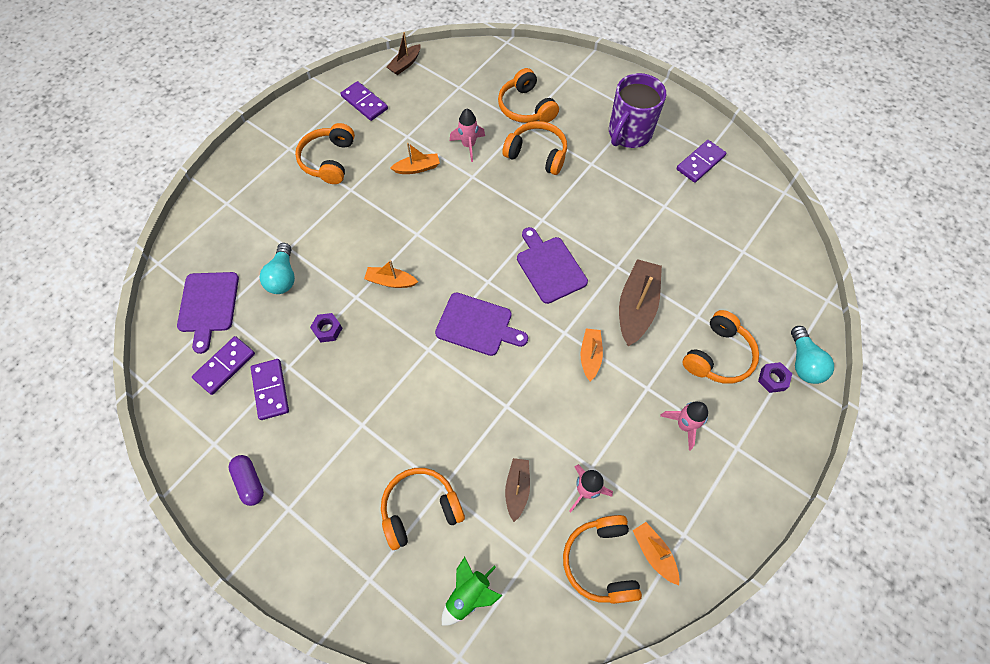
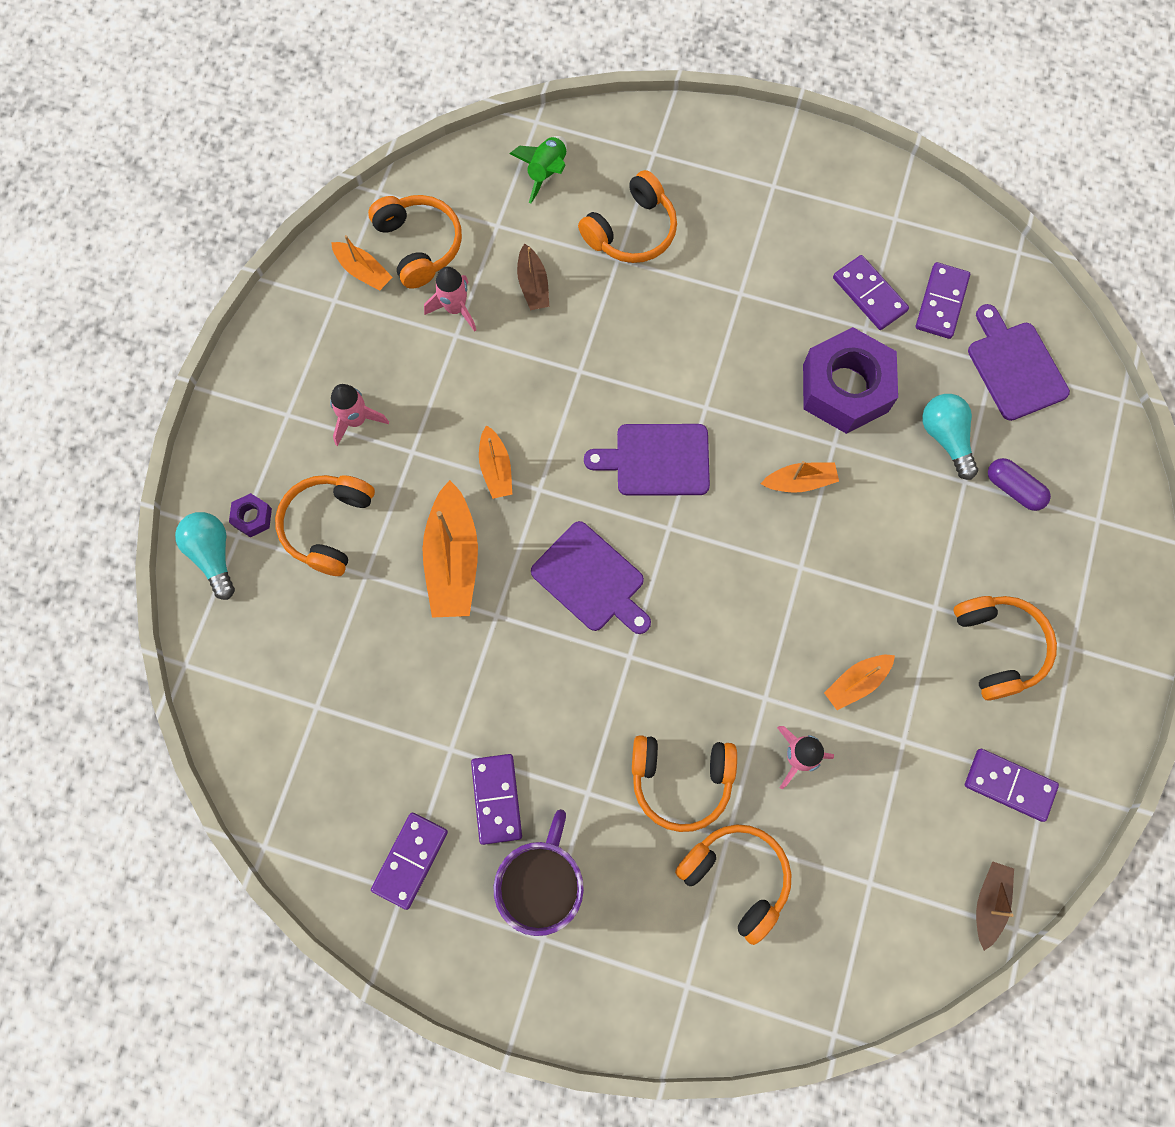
camera: 160 degrees right, 10 degrees up
purple capsule [228,455,264,506] -> purple capsule moved to [988,458,1051,511]
purple nut [310,313,342,342] -> purple nut [803,327,898,434], size x2.43
brown boat [619,259,662,346] -> orange boat [422,480,478,618]
none -> purple domino [471,754,522,845]

